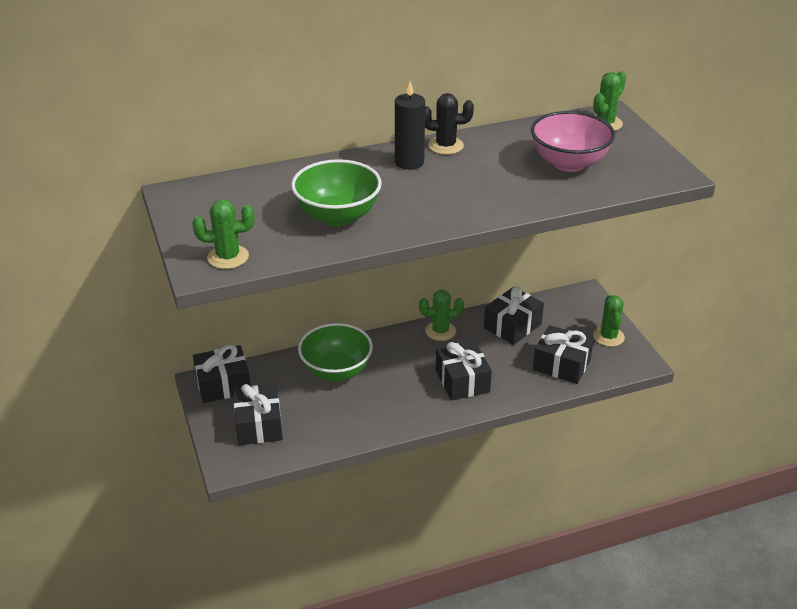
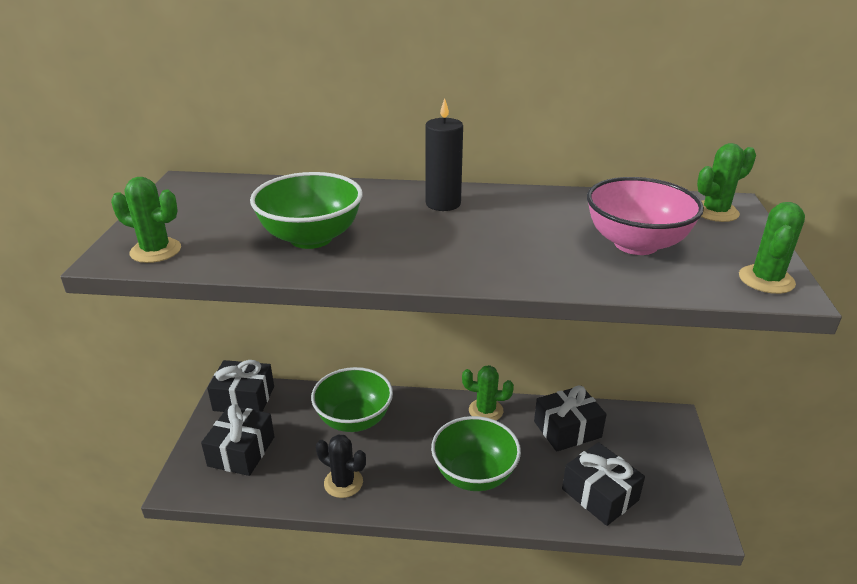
camera: 25 degrees right, 5 degrees down
black cactus [425,93,474,155] -> black cactus moved to [316,434,366,498]
black gift [436,340,492,401] -> green bowl [431,416,521,491]
green cactus [593,295,625,347] -> green cactus moved to [739,202,805,294]

